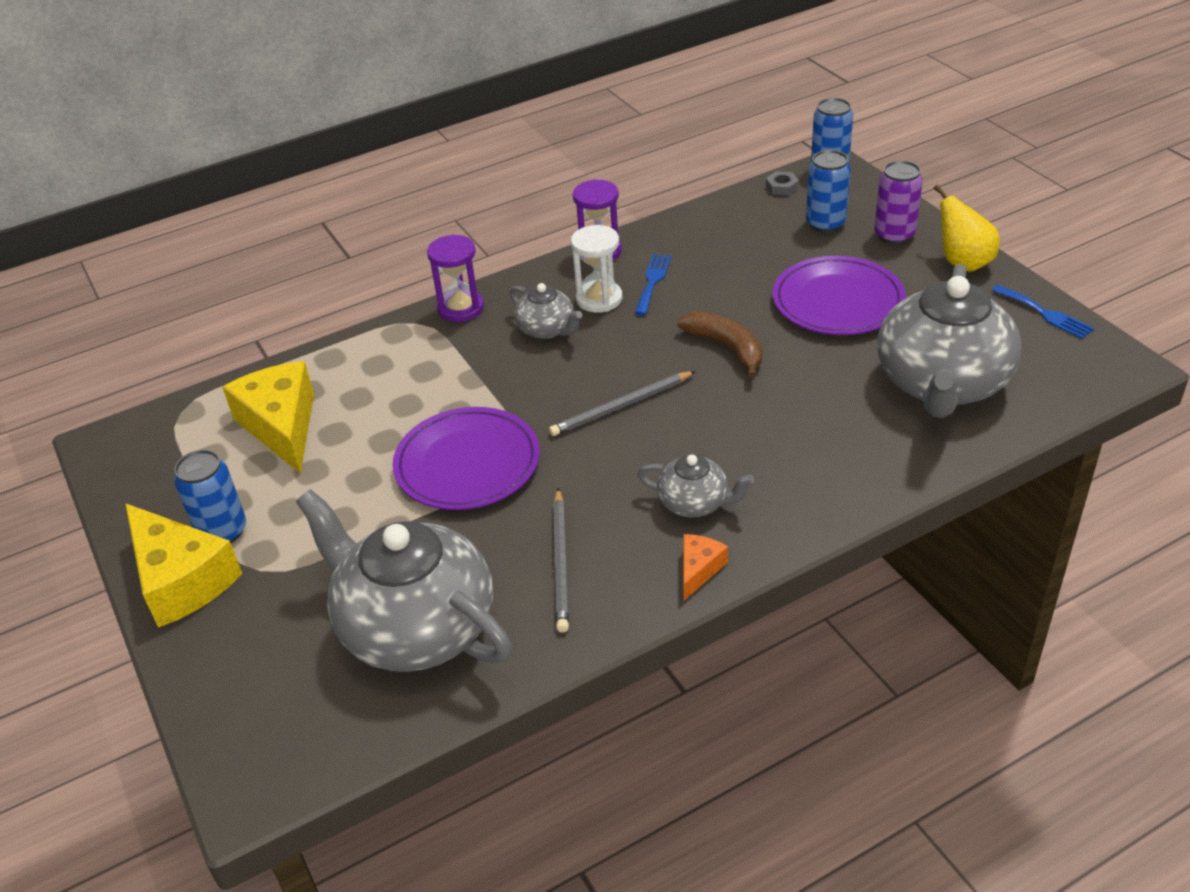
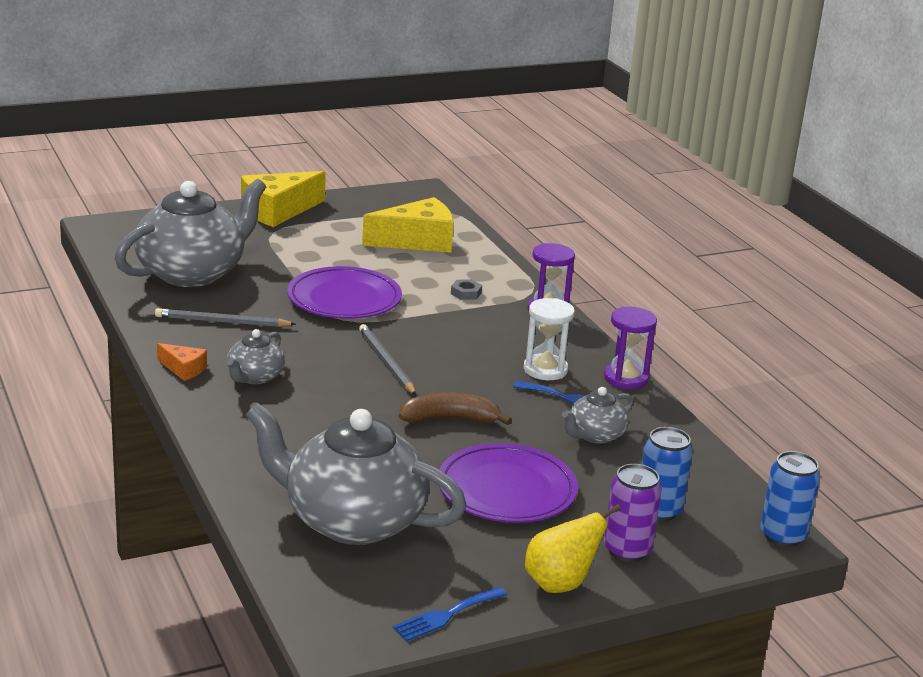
camera: 90 degrees right, 15 degrees down
blue can [174,450,246,543] -> none
grey teapot [510,283,582,339] -> grey teapot moved to [562,387,633,444]
brown banana [677,311,763,378] -> brown banana turned 150 degrees counterclockwise [399,392,512,425]
grey nut [766,171,799,195] -> grey nut moved to [451,279,482,300]

